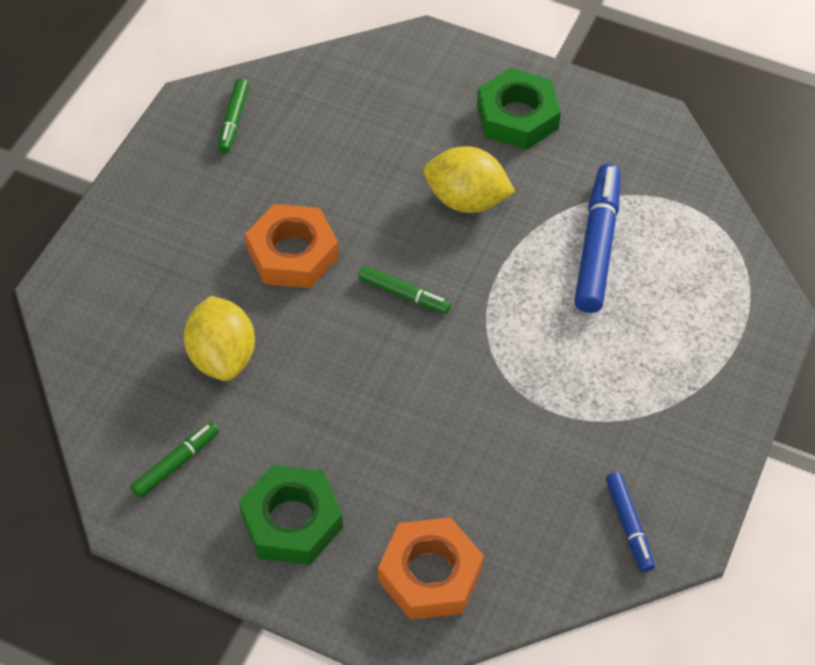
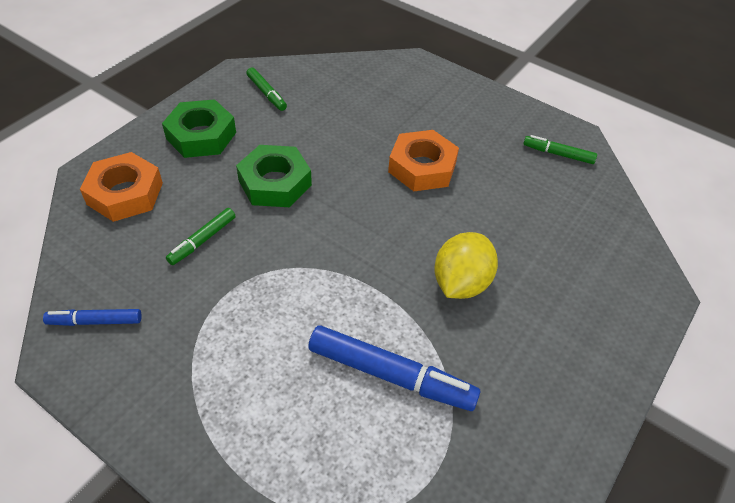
camera: 100 degrees right, 5 degrees down
yellow lemon [184,296,255,381] -> none
green marker [358,266,451,314] -> green marker moved to [166,208,235,265]
green nut [477,68,561,150] -> green nut moved to [236,145,312,207]

